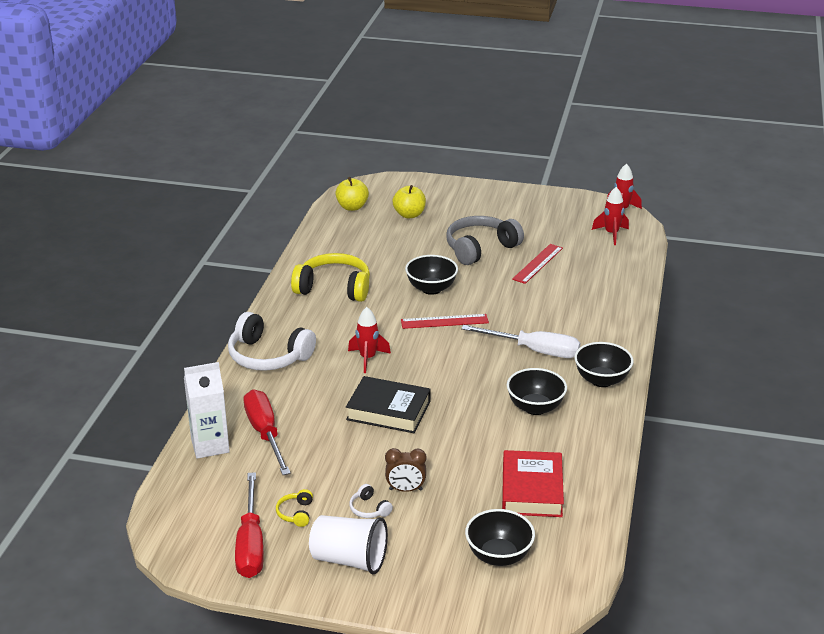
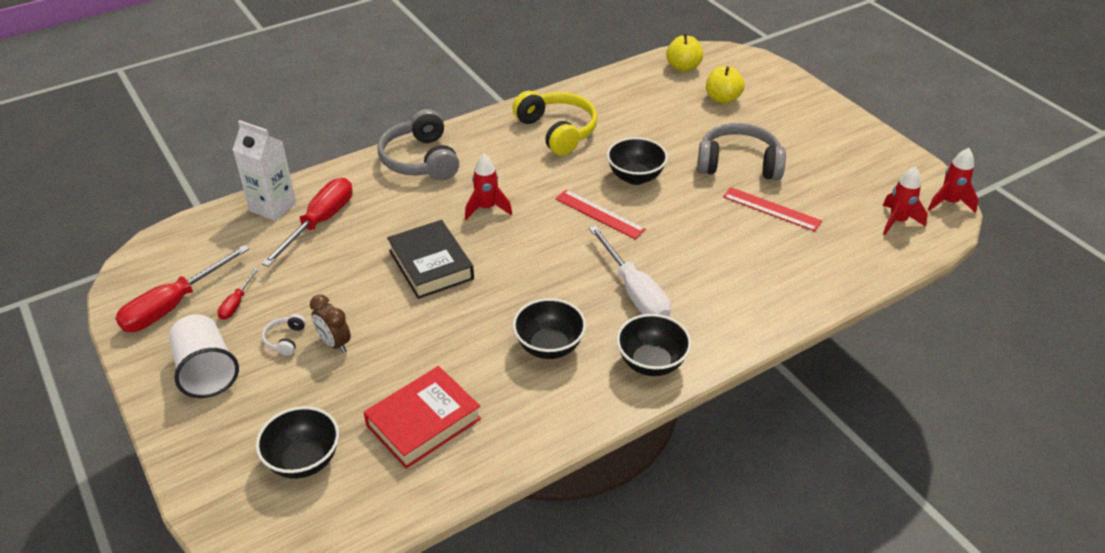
camera: 45 degrees right, 10 degrees up
white headphones [228,312,316,371] -> grey headphones [378,109,459,180]
yellow headphones [276,489,313,527] -> red screwdriver [217,268,259,320]
red ruler [512,244,563,284] -> red ruler turned 45 degrees clockwise [723,187,822,231]

